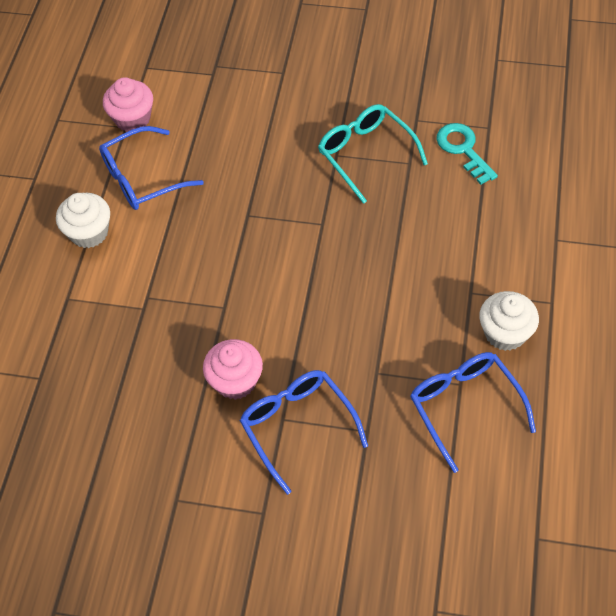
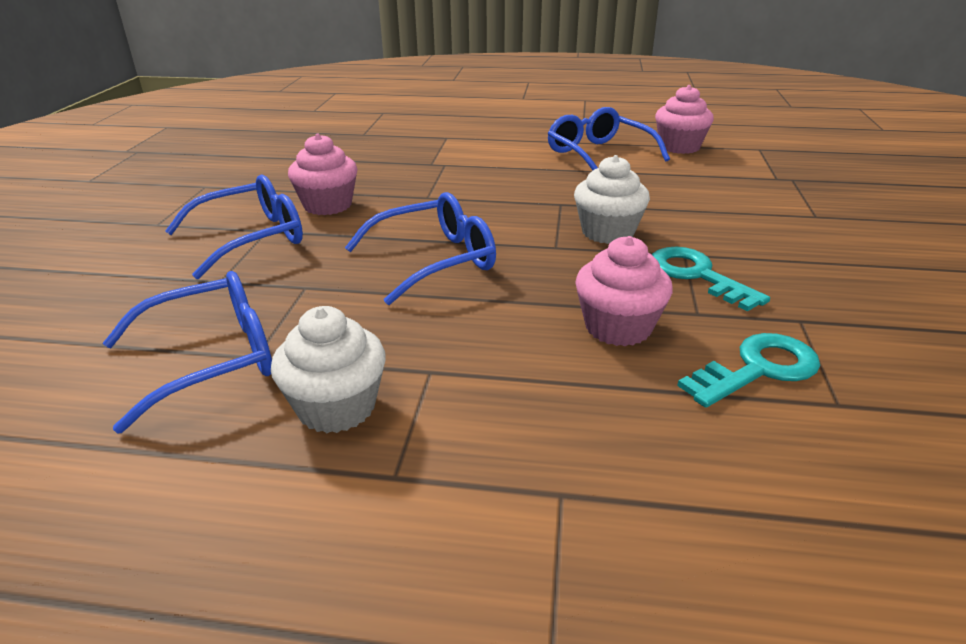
camera: 85 degrees right, 25 degrees down
white cupcake [56,193,110,248] -> white cupcake moved to [574,155,650,244]
turquoise glasses [318,104,428,204] -> turquoise key [652,247,770,311]
none -> blue glasses [345,192,496,305]
none -> pink cupcake [575,236,673,346]

